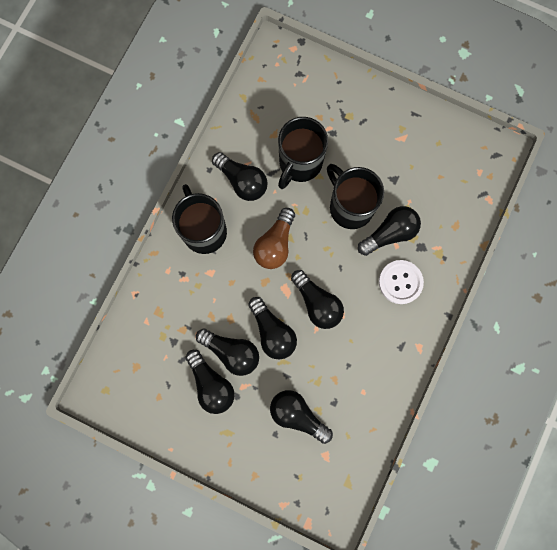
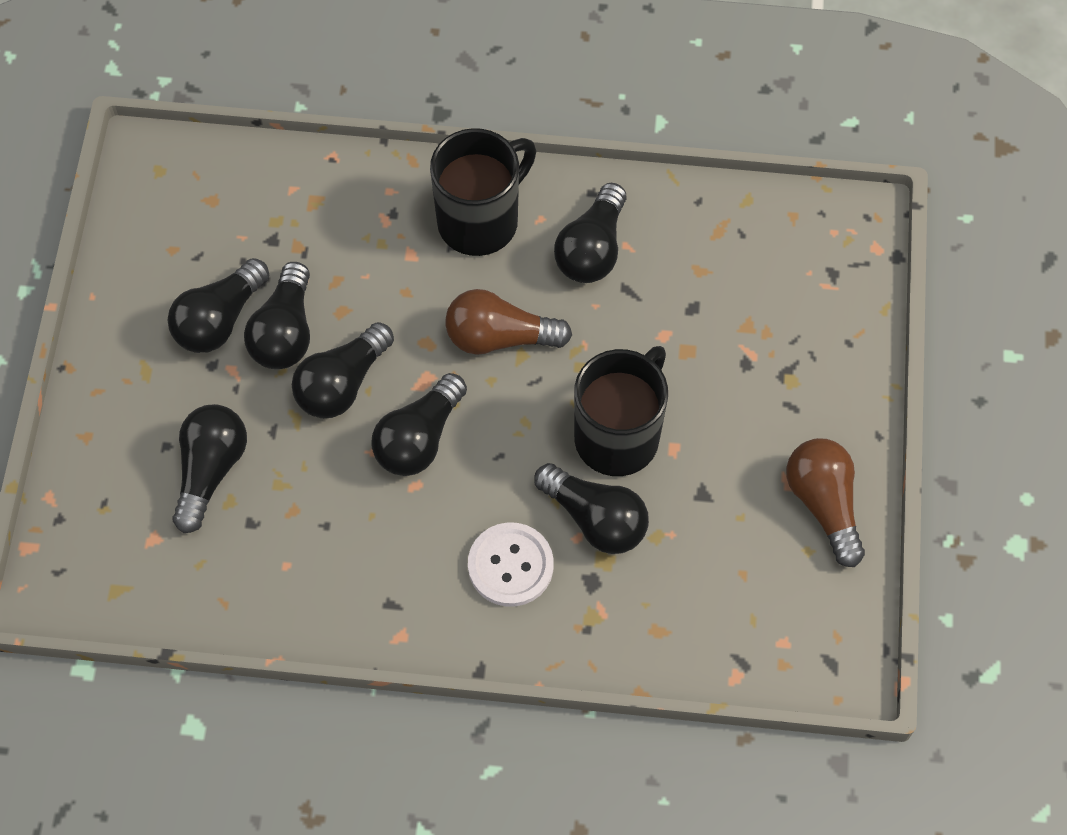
camera: 70 degrees right, 15 degrees down
black mug [278,117,328,189] -> none
none -> brown light bulb [786,438,865,567]

